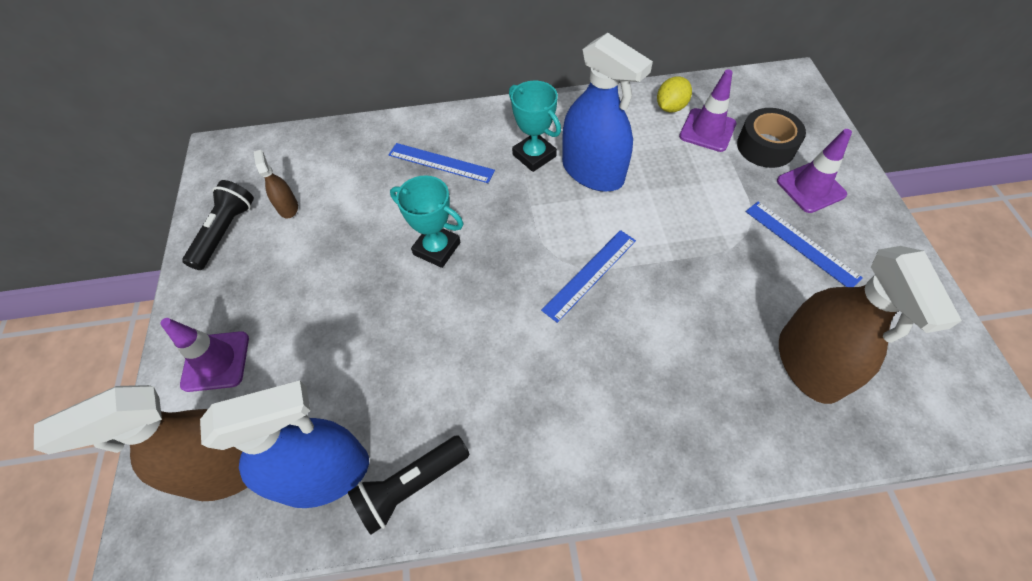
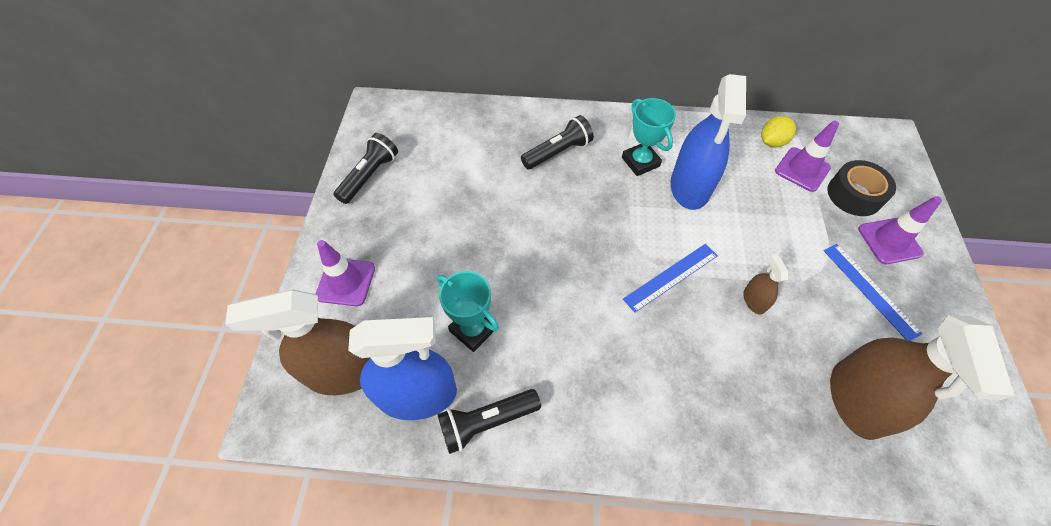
camera: 10 degrees right, 0 degrees up
brown spray bottle [254,150,298,218] -> brown spray bottle moved to [743,253,788,314]
blue ruler [388,143,495,183] -> black flashlight [521,115,594,169]
turquoise trophy [390,175,464,268] -> turquoise trophy moved to [437,271,499,352]
blue spray bottle [562,33,653,192] -> blue spray bottle turned 45 degrees clockwise [671,74,746,210]

